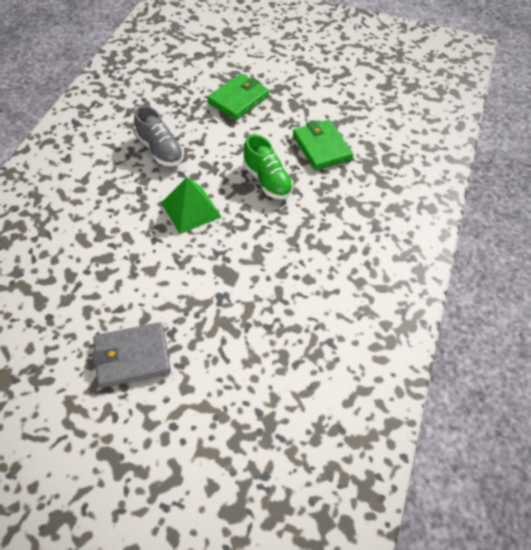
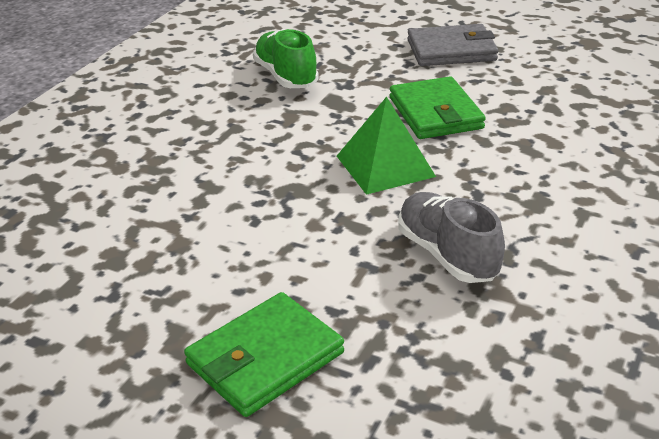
camera: 170 degrees left, 20 degrees down
green shoe [243,134,293,199] -> green shoe moved to [253,29,319,88]
green wallet [293,120,353,171] -> green wallet moved to [390,76,486,139]

